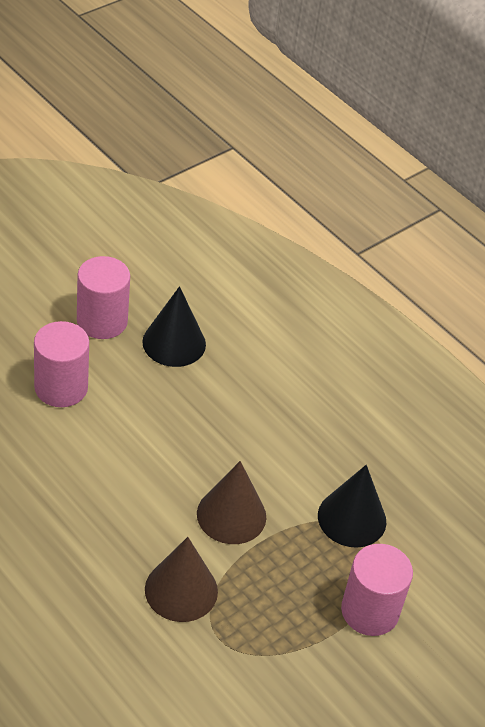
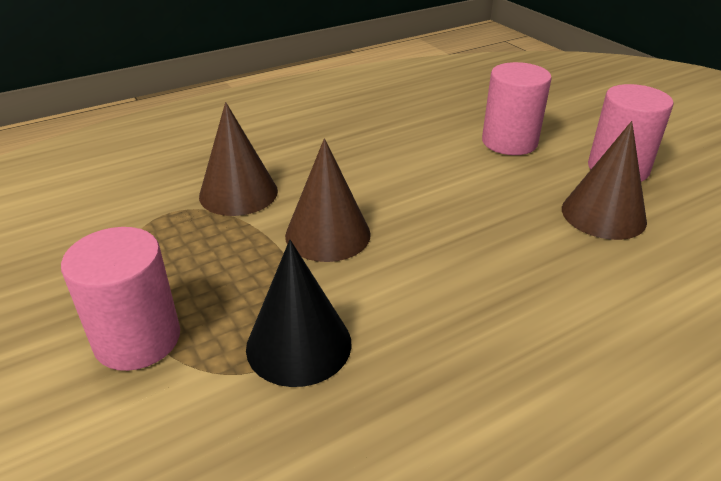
camera: 105 degrees right, 10 degrees down
black cone [142,286,206,367] -> brown cone [562,121,647,240]

